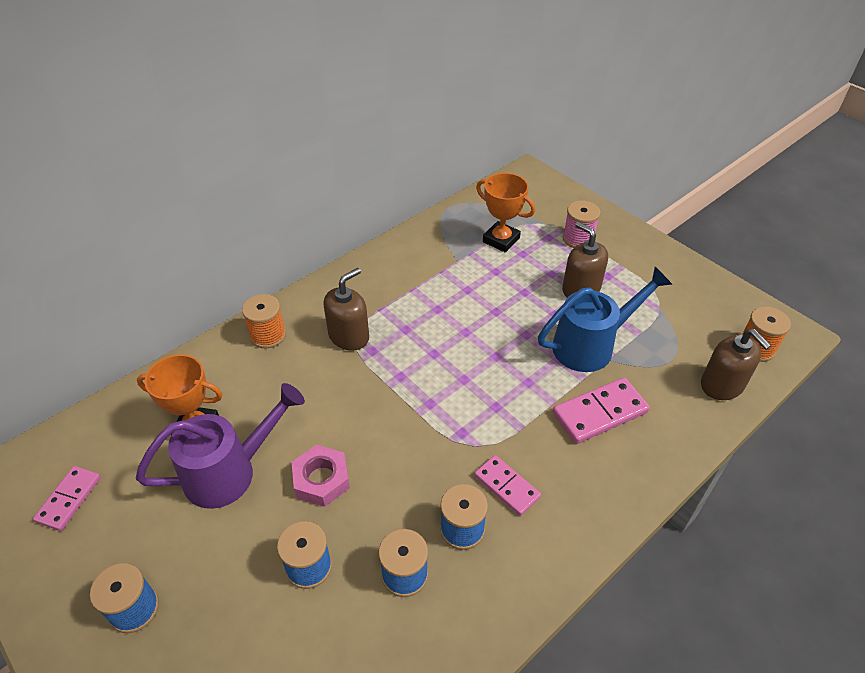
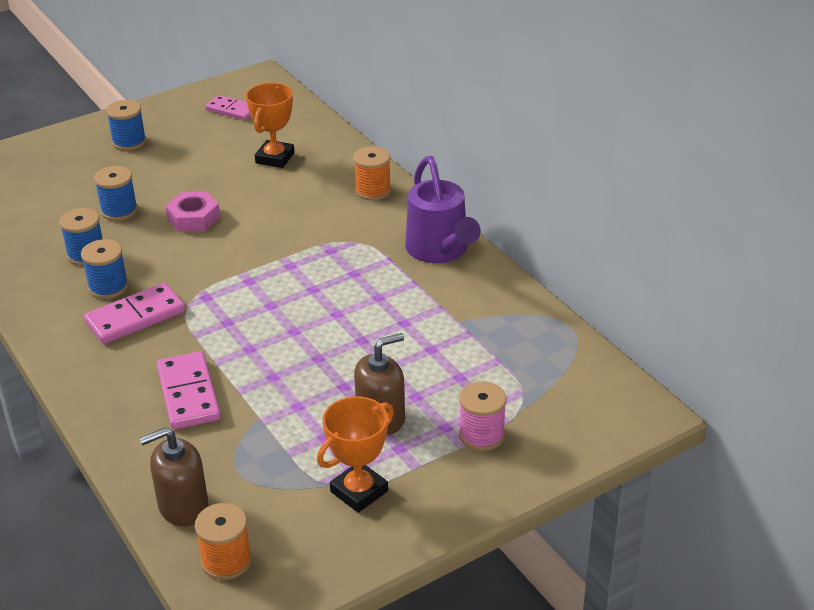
camera: 100 degrees right, 10 degrees down
purple watering can [136,383,305,509] -> purple watering can moved to [405,156,481,263]
brown soap dispenser [323,268,369,351] -> none
pink domino [474,455,541,516] -> pink domino [84,283,185,344], size x1.51
orange trophy [476,173,535,252] -> orange trophy moved to [317,396,394,513]
blue watering can [538,267,673,372] -> none

